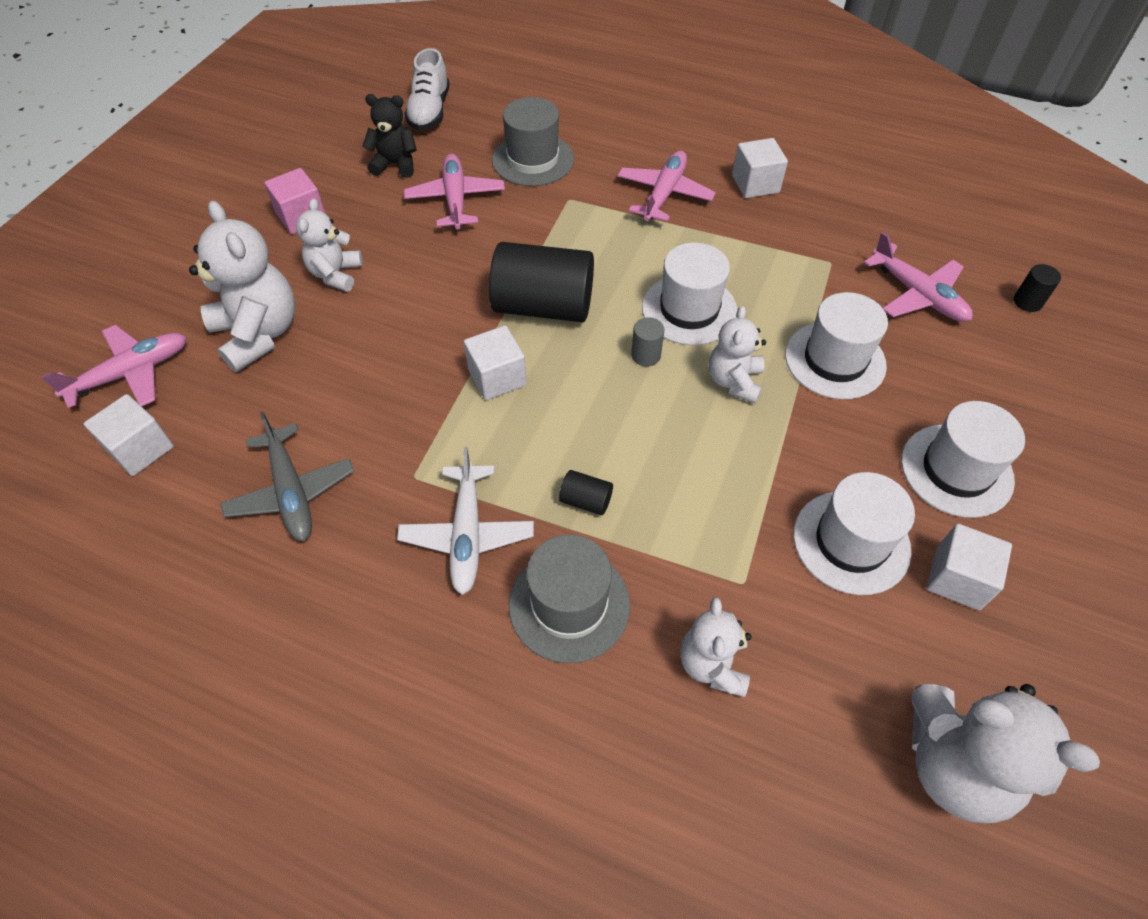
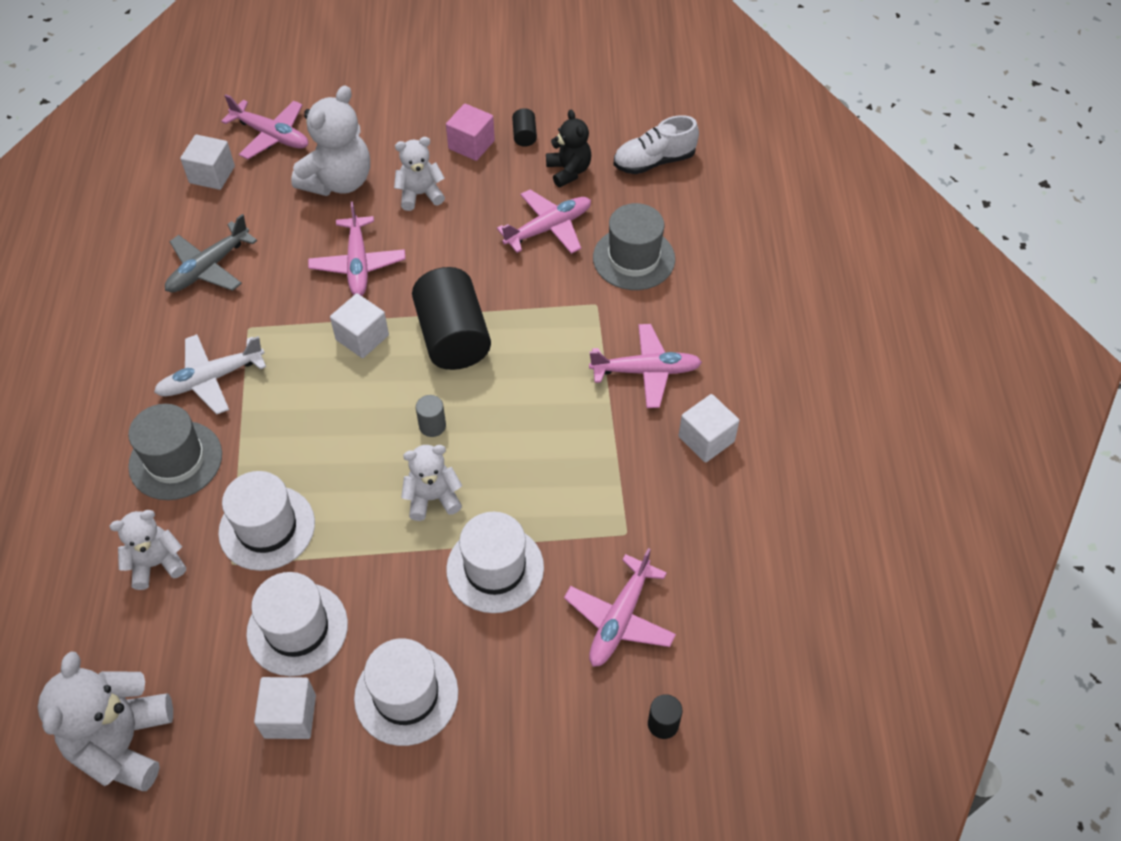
camera: 65 degrees right, 0 degrees up
black cylinder [559,470,613,515] -> black cylinder moved to [512,108,537,147]
white hat [642,242,738,345] -> white hat moved to [218,471,315,571]
none -> pink plane [308,202,406,296]

